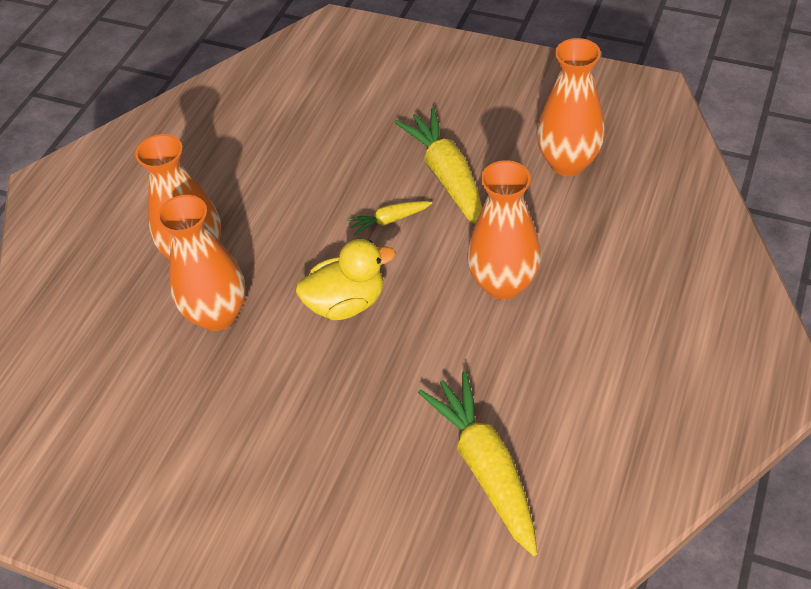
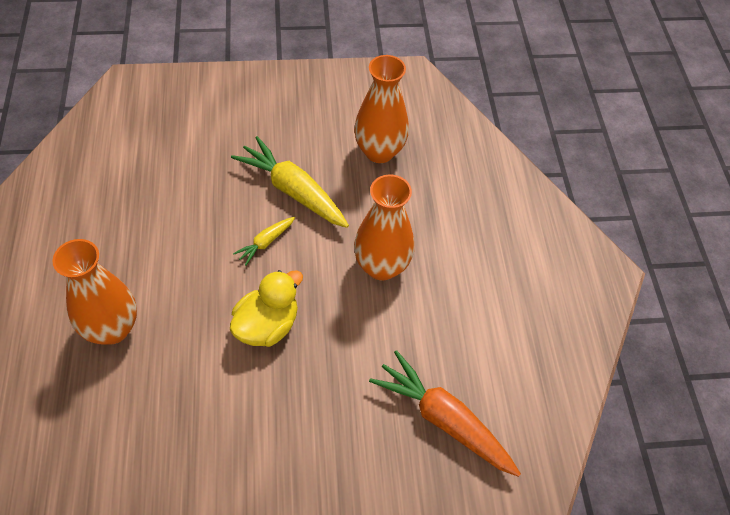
camera: 35 degrees left, 5 degrees up
orange vase [157,195,246,331] -> none
yellow carrot [418,371,537,556] -> orange carrot [369,350,521,477]

